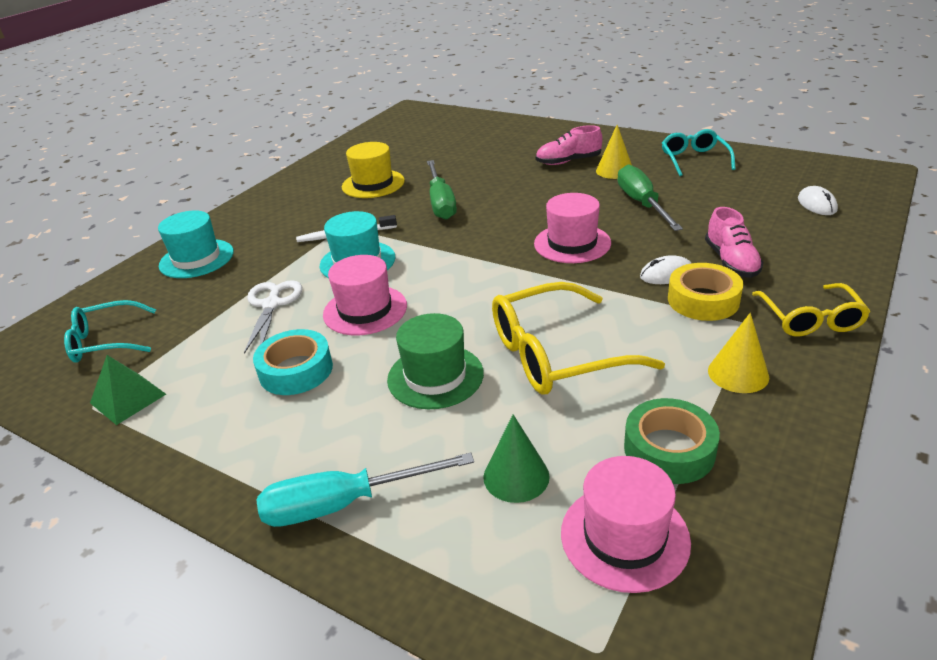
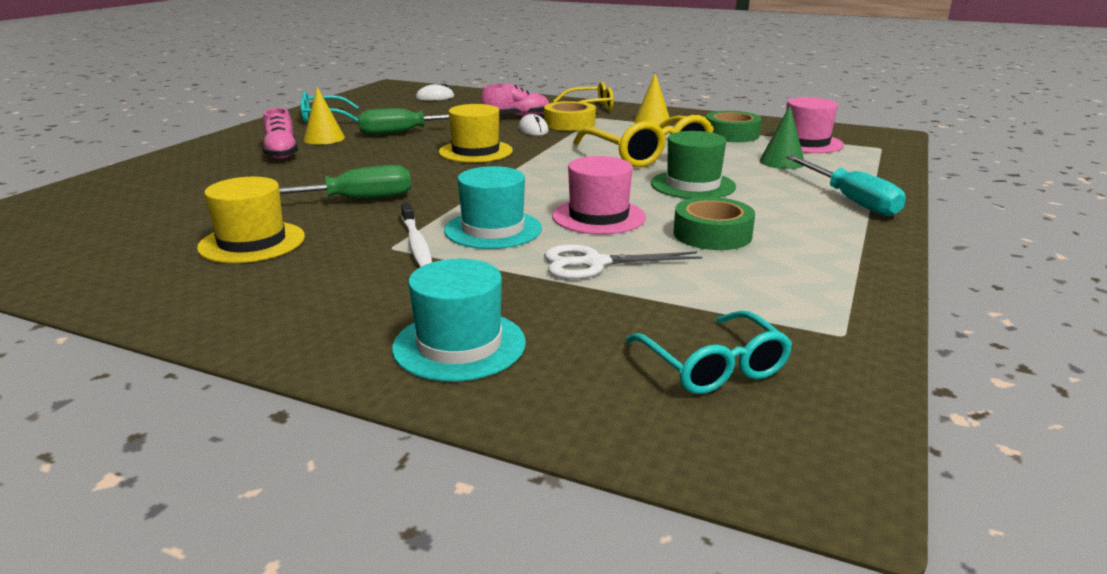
camera: 100 degrees left, 10 degrees down
green pyramid [90,355,166,425] -> none
turquoise tape [253,329,333,395] -> green tape [673,197,755,250]
pink hat [534,193,611,263] -> yellow hat [439,104,513,163]

